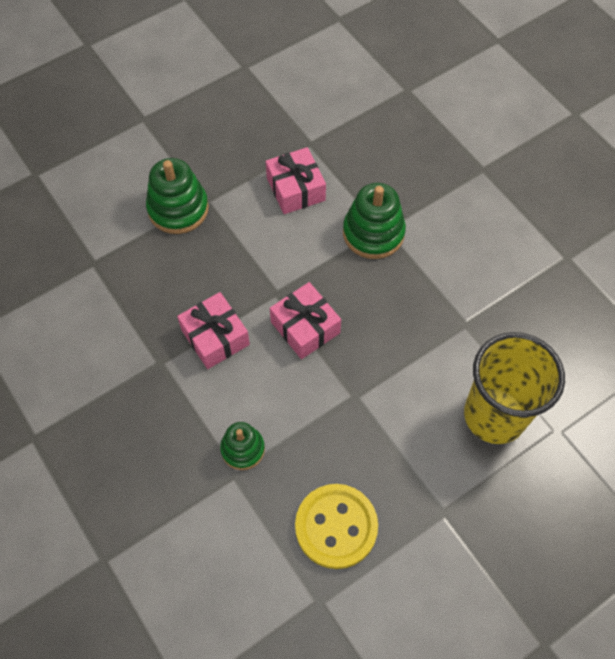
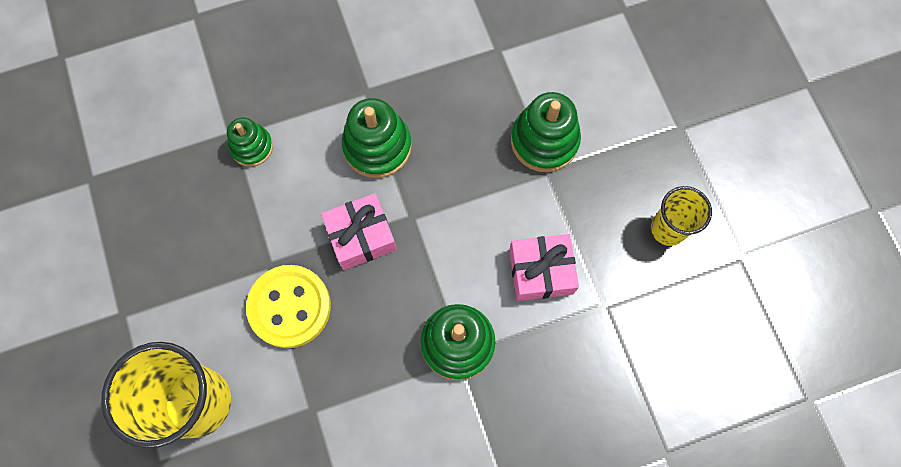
camera: 105 degrees right, 10 degrees up
pink gift [177,292,250,369] -> green stacking toy [342,98,412,178]
yellow button [295,484,378,569] -> yellow button moved to [246,265,331,348]
none -> yellow cup [651,186,712,246]

